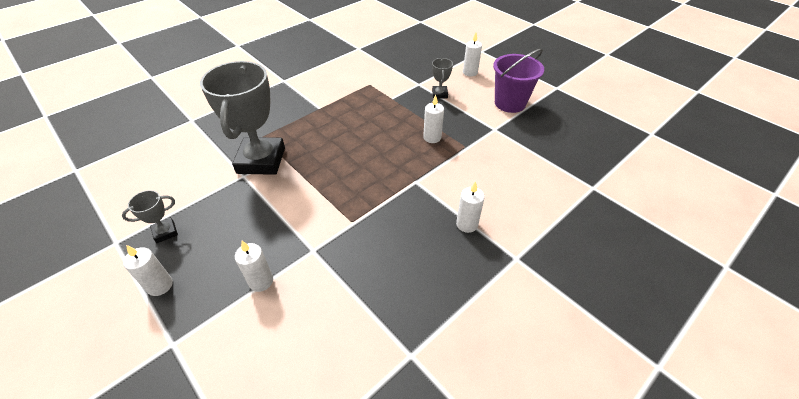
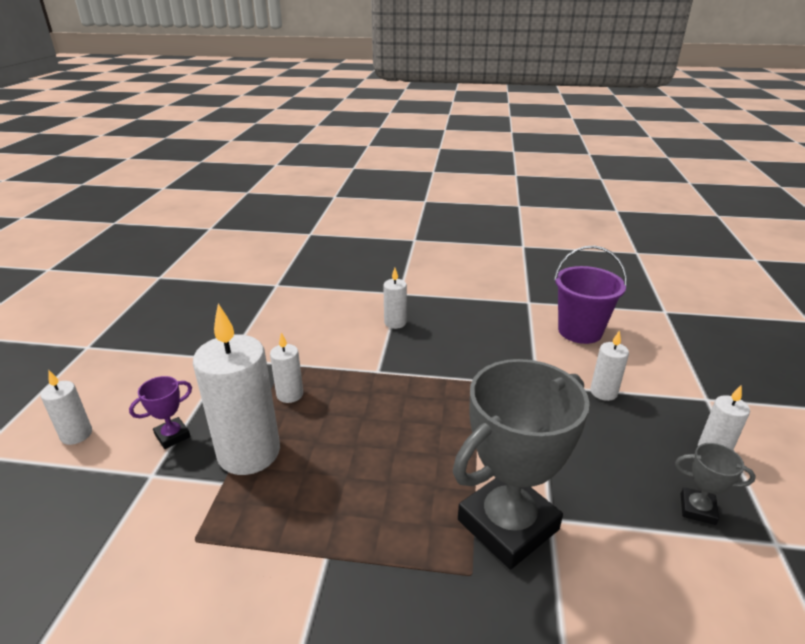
camera: 130 degrees left, 15 degrees down
grey trophy [432,58,453,99] -> purple trophy [129,376,192,449]
purple bucket [493,49,544,113] -> purple bucket moved to [554,246,627,344]
none -> white candle [193,304,280,475]

